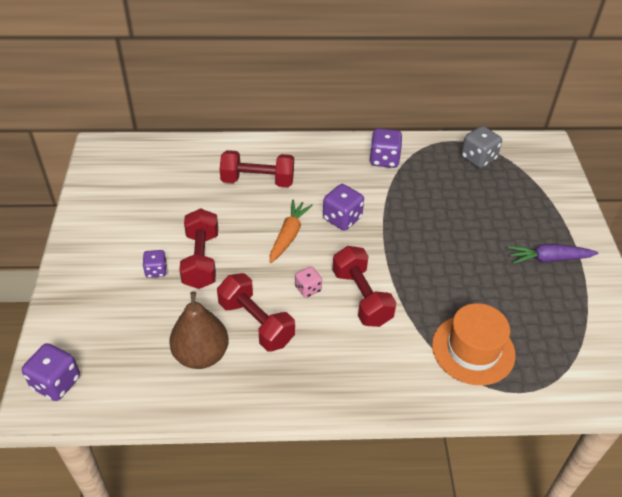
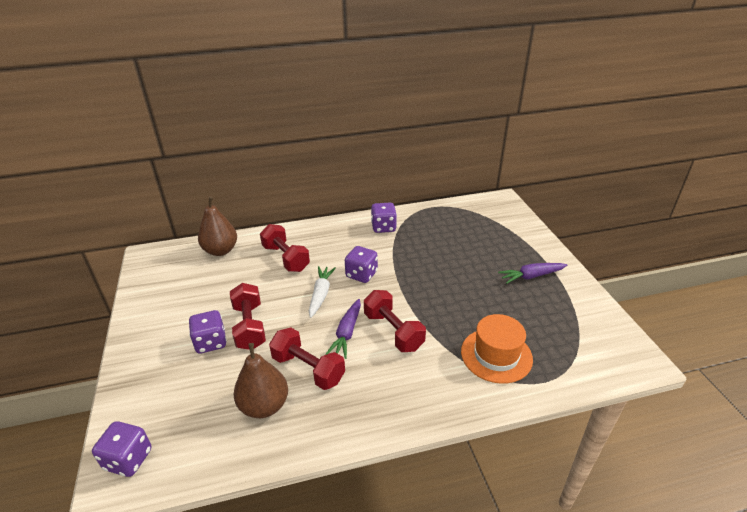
camera: 10 degrees left, 10 degrees down
purple dice [142,250,167,278] -> purple dice [189,310,227,354], size x1.61
red dumbbell [220,150,294,187] -> red dumbbell turned 60 degrees clockwise [260,224,310,272]
orange carrot [270,200,313,263] -> white carrot [309,266,336,318]
pink dice [295,267,322,298] -> purple carrot [325,299,361,359]
grey dice [461,126,502,168] -> none
none -> brown pear [198,197,237,256]

